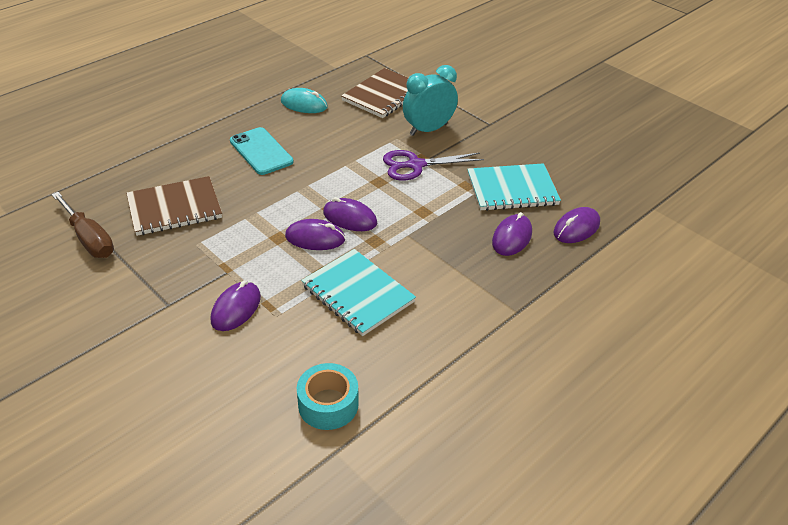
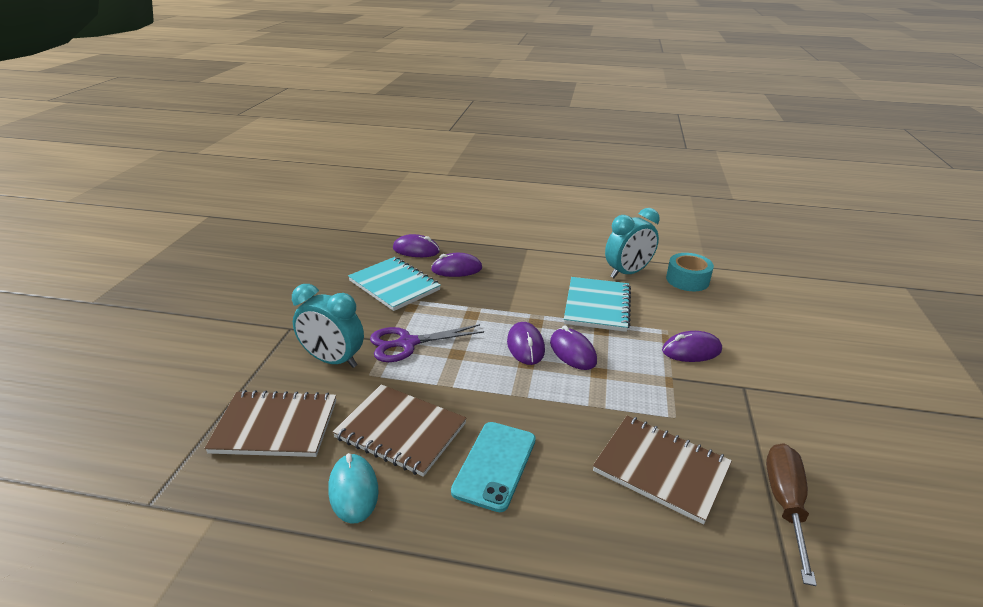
camera: 125 degrees left, 10 degrees down
purple scissors [383,150,484,181] -> purple scissors turned 120 degrees clockwise [370,324,484,362]
none -> brown notebook [333,384,466,477]
none -> turquoise clock [605,208,660,278]

